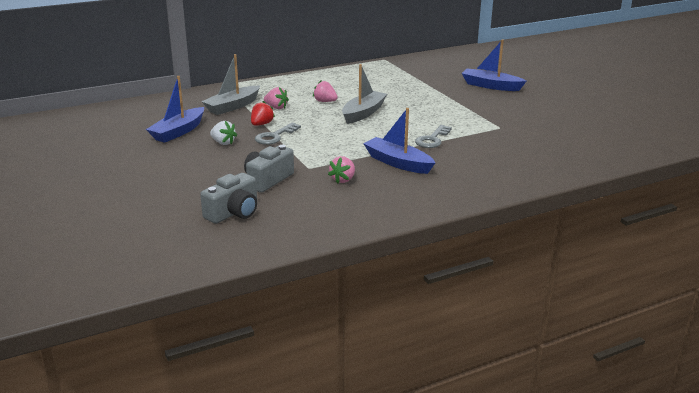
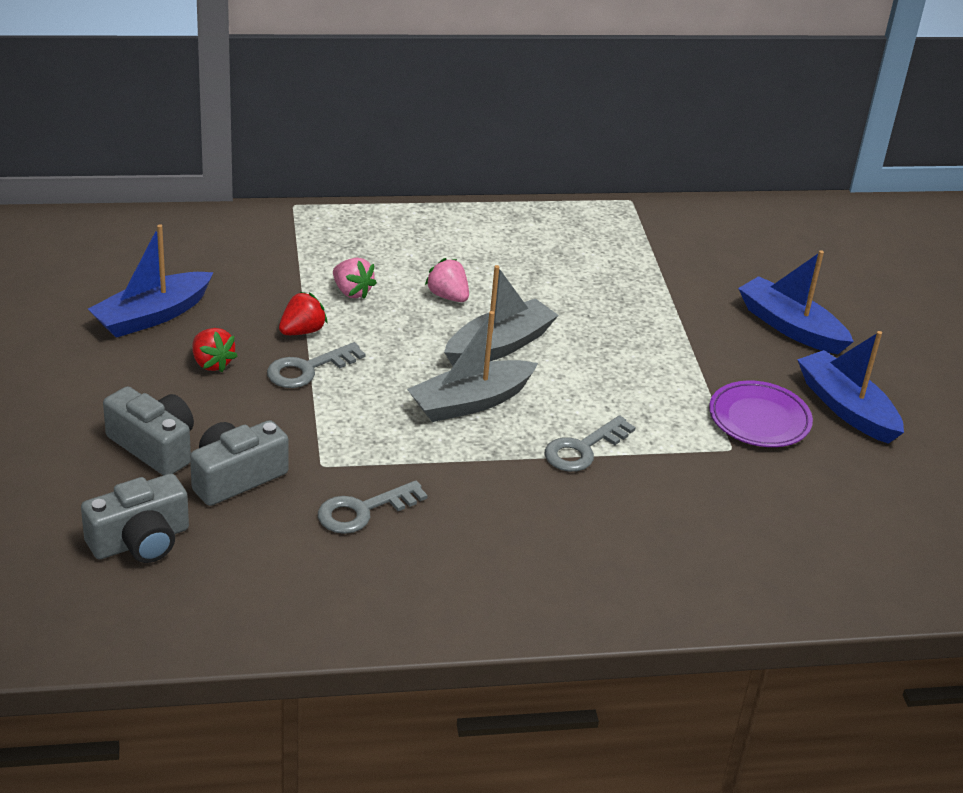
camera: 15 degrees right, 10 degrees up
grey boat [201,54,260,115] -> grey boat moved to [407,311,538,422]
white strawberry [210,121,237,145] -> red strawberry [192,328,237,372]
pink strawberry [328,156,355,184] -> grey key [318,480,428,534]
blue boat [363,108,435,174] -> blue boat moved to [797,331,904,444]
none -> grey camera [103,386,194,475]
none -> purple plate [709,381,813,447]

